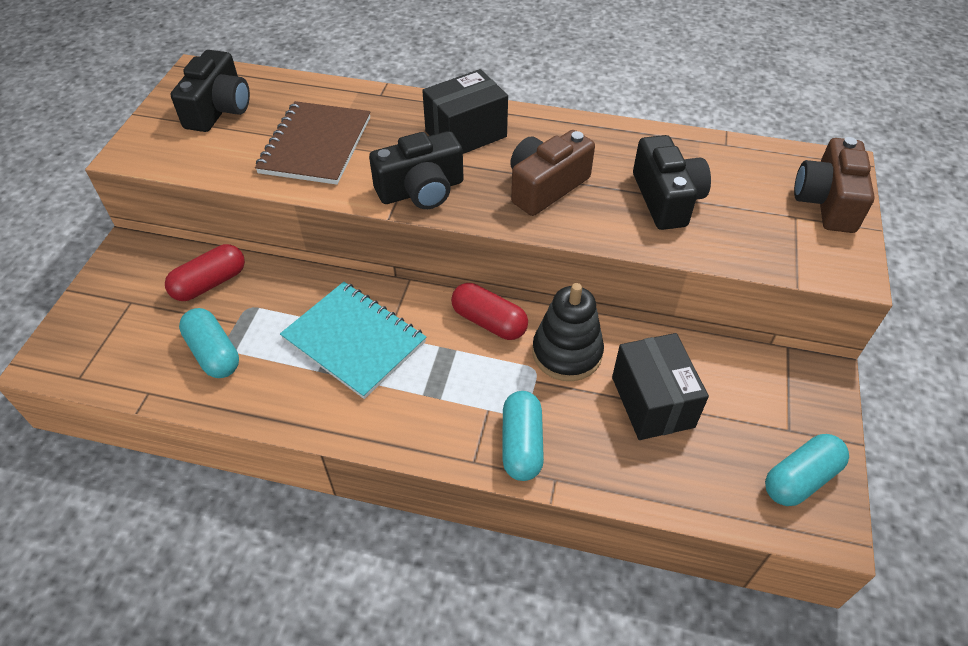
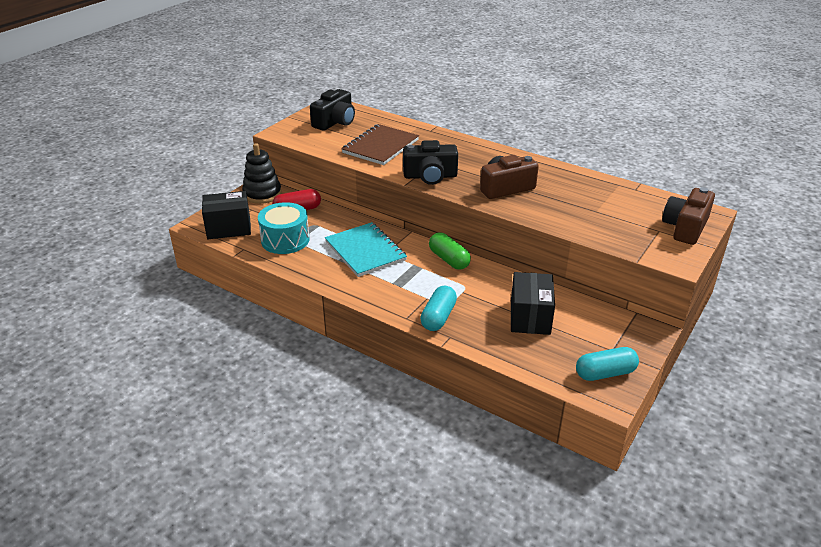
camera: 20 degrees right, 15 degrees down
turquoise capsule [179,308,239,378] -> turquoise drum [258,202,310,254]
black box [422,69,508,154] -> black box moved to [202,191,251,239]
red capsule [451,283,528,340] -> green capsule [429,233,471,270]
black stacking toy [533,283,604,381] -> black stacking toy moved to [242,143,281,204]
black camera [633,135,711,230] -> none

